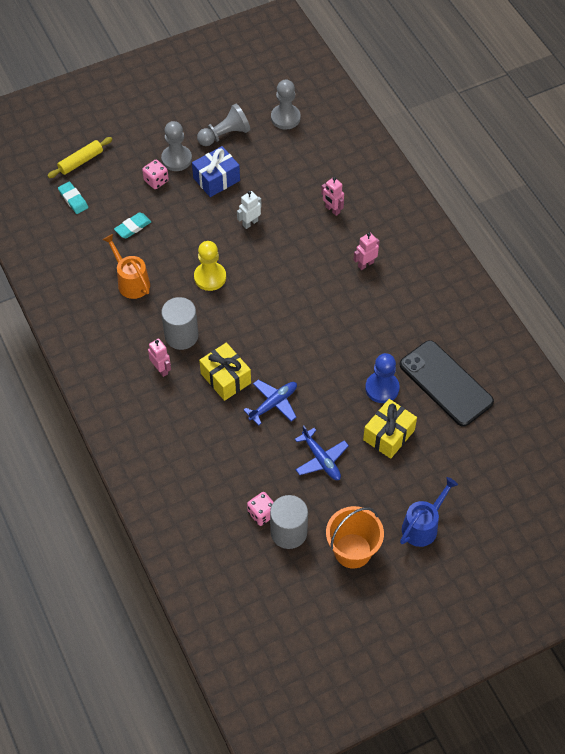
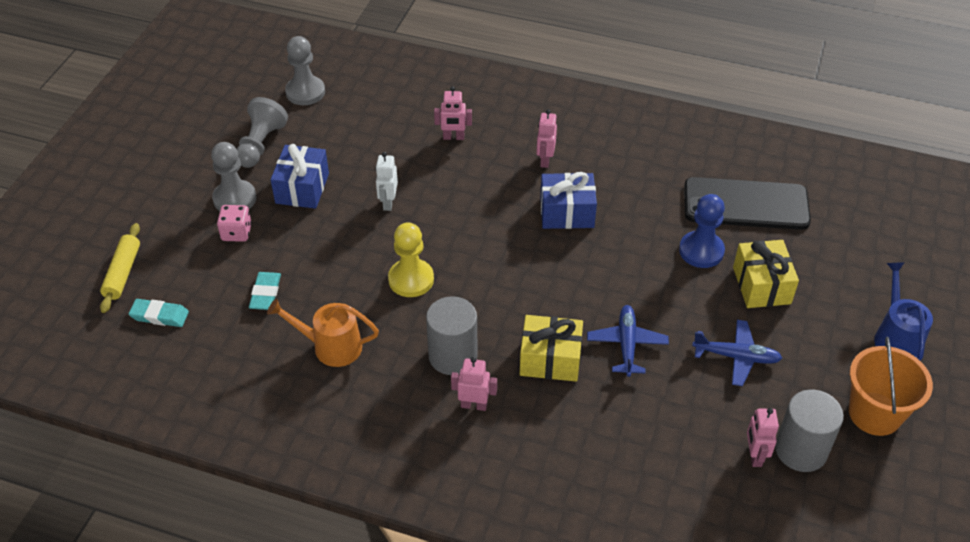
camera: 45 degrees left, 10 degrees down
pink dice [247,492,274,526] -> pink robot [747,408,779,467]
none -> blue gift [540,172,597,229]

